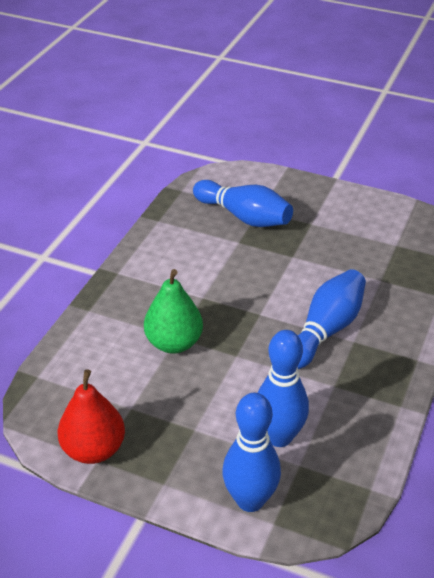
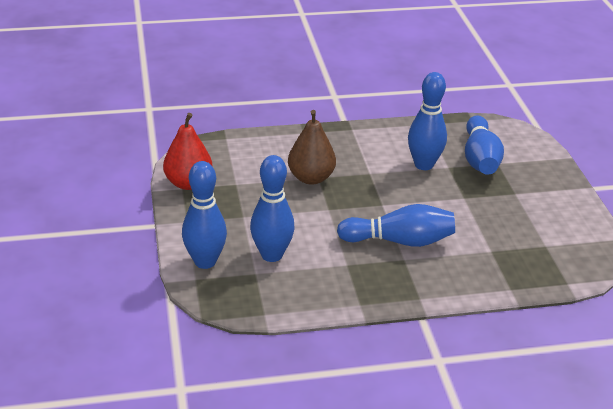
camera: 55 degrees right, 5 degrees down
green pear [144,269,203,354] -> brown pear [288,110,336,185]
none -> blue bowling pin [408,72,447,170]

